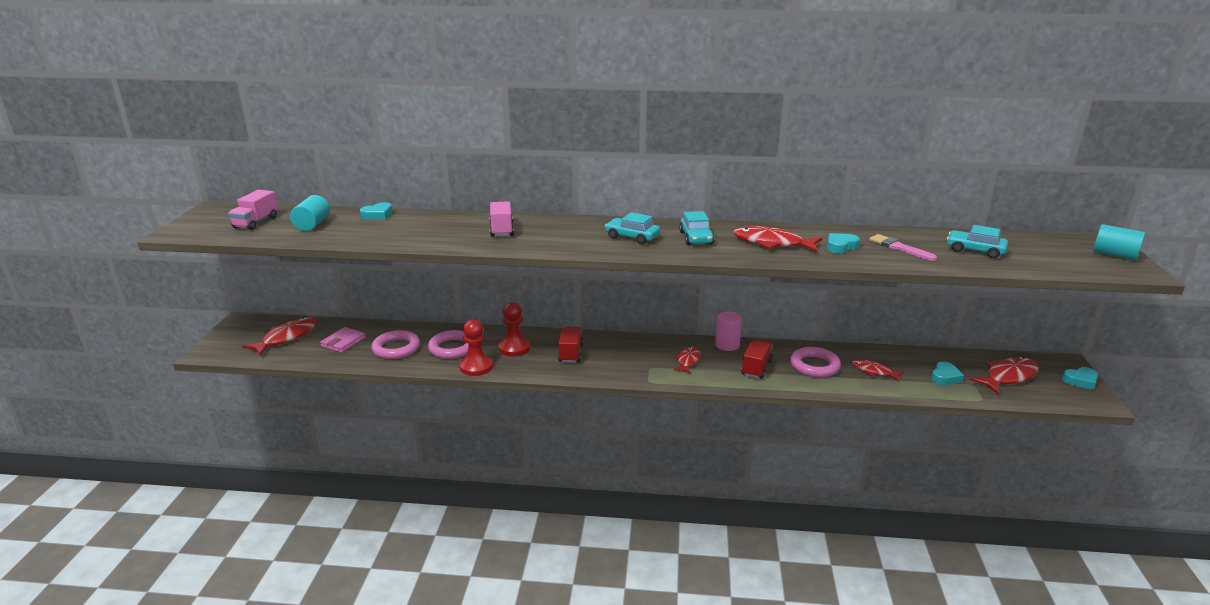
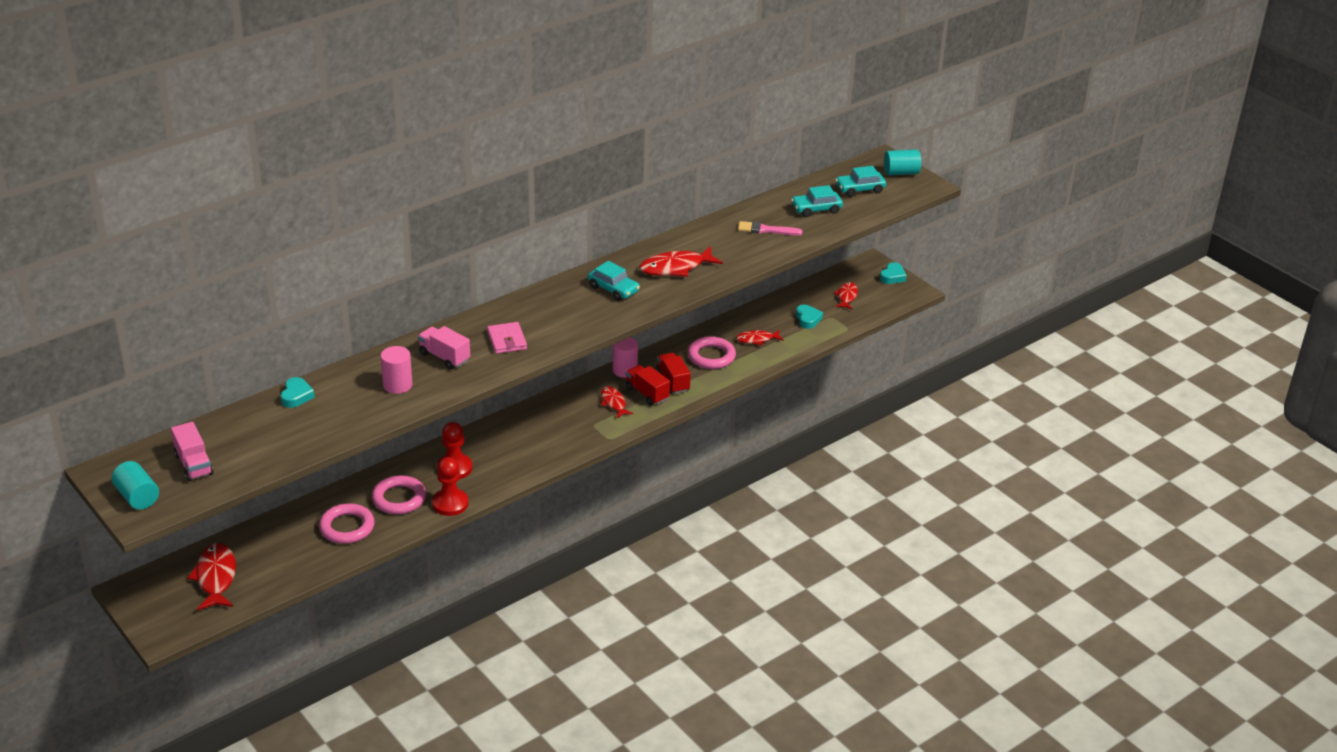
camera: 45 degrees left, 10 degrees up
turquoise cylinder [290,195,330,231] -> turquoise cylinder moved to [112,461,159,509]
pink wallet [320,327,365,353] -> pink wallet moved to [487,322,527,354]
red truck [558,326,583,363] -> red truck moved to [626,365,670,405]
turquoise car [605,212,660,245] -> turquoise car moved to [835,166,886,197]
turquoise heart [827,233,860,253] -> none
red fish [970,357,1039,394] -> red fish [834,282,858,309], size x0.61
none -> pink cylinder [381,346,412,394]

